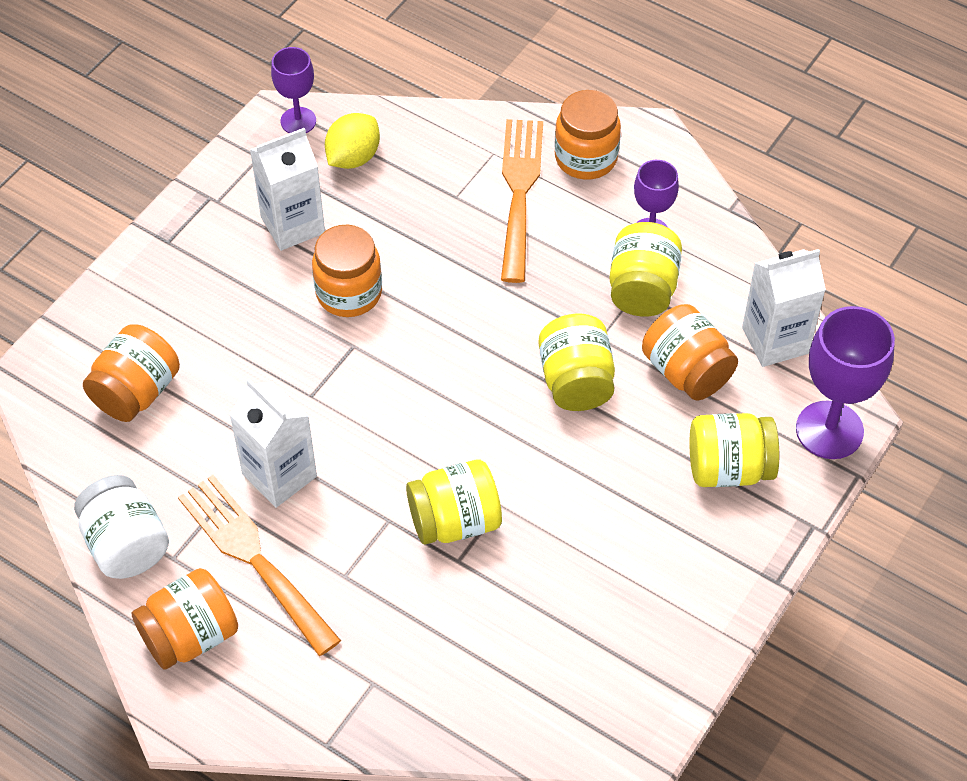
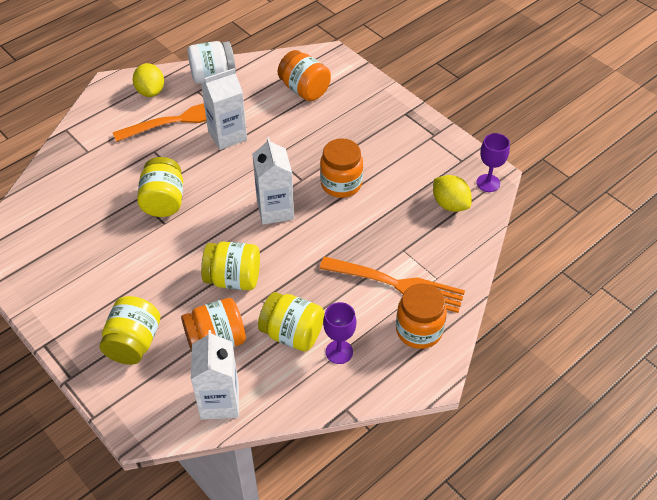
camera: 105 degrees right, 5 degrees down
orange jar [132,568,238,670] -> yellow lemon [133,63,164,97]
white carton [250,128,325,251] -> white carton moved to [252,137,294,225]
purple goblet [796,306,895,459] -> none

